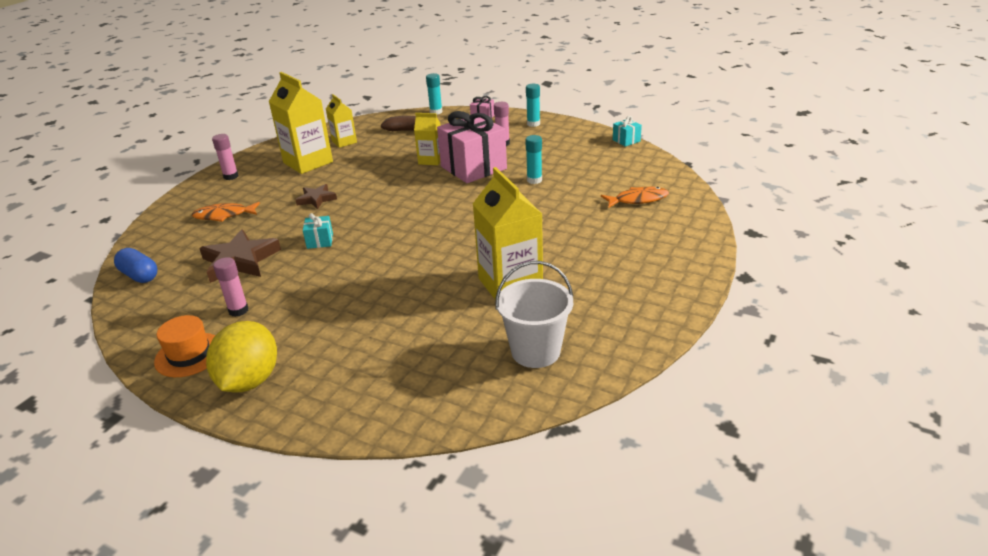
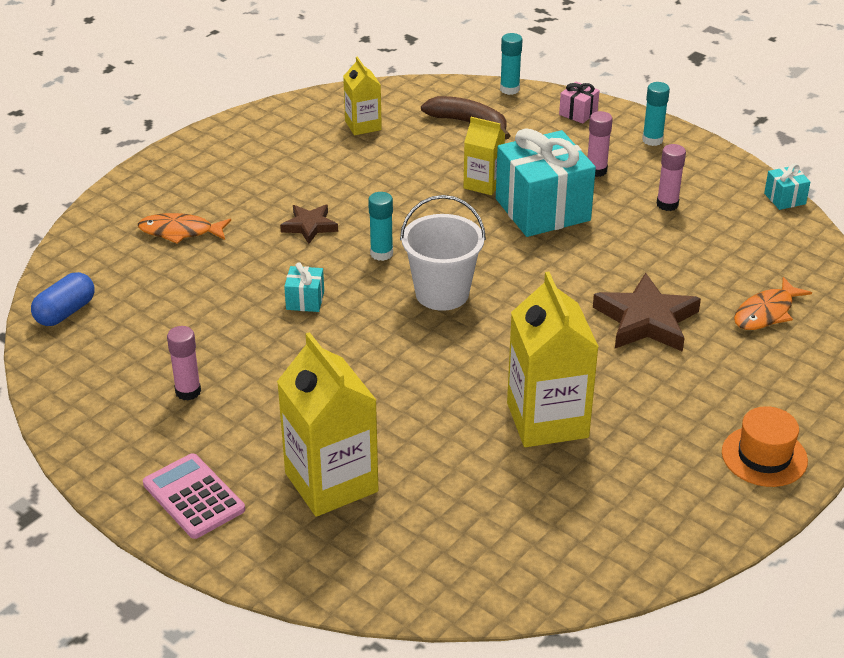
camera: 10 degrees right, 5 degrees up
blue capsule [114,248,157,283] -> blue capsule turned 75 degrees clockwise [31,272,94,326]
orange hat [154,315,215,377] -> orange hat moved to [722,406,808,487]
brown star [199,229,281,283] -> brown star moved to [593,273,701,352]
yellow lemon [206,321,277,393] -> pink calculator [143,453,245,539]
pink glue stick [212,134,238,180] -> pink glue stick moved to [656,144,686,211]
yellow carton [269,72,333,174] -> yellow carton moved to [277,332,378,517]
pink gift [437,111,507,183] -> turquoise gift [496,128,596,237]
white bucket [495,261,573,368] -> white bucket moved to [400,195,486,311]
turquoise glue stick [525,135,542,184] -> turquoise glue stick moved to [368,192,393,261]
orange fish [601,187,669,208] -> orange fish turned 135 degrees clockwise [734,277,812,330]

